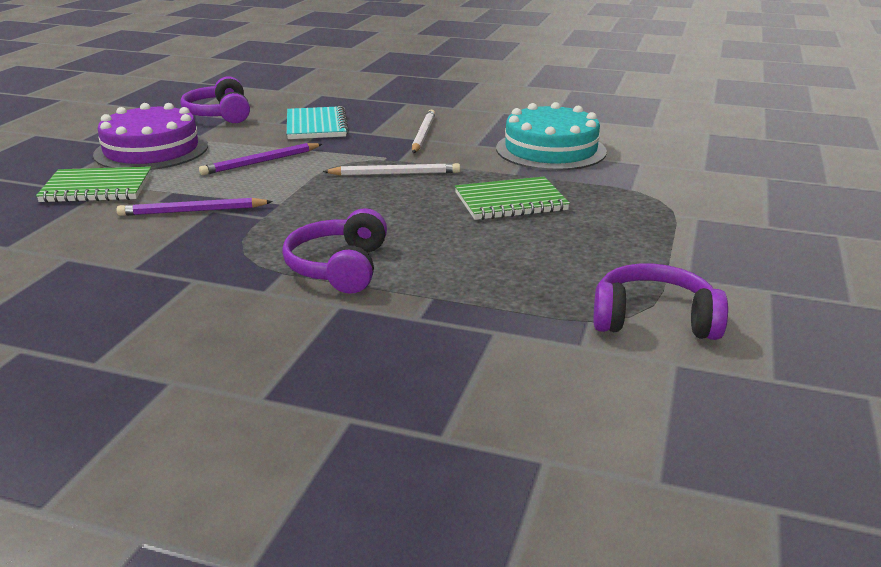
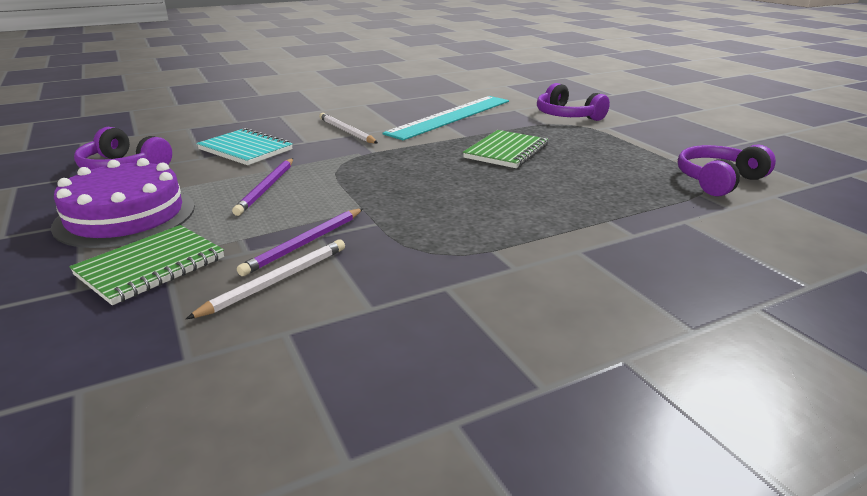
camera: 45 degrees left, 0 degrees up
purple headphones [282,208,387,294] -> purple headphones moved to [537,83,610,121]
white pencil [323,163,460,176] -> white pencil moved to [186,239,345,319]
turquoise cake [496,102,607,170] -> turquoise ruler [382,96,509,140]

